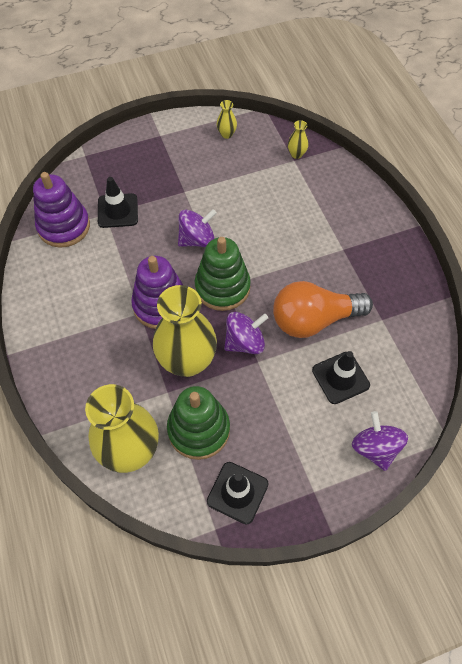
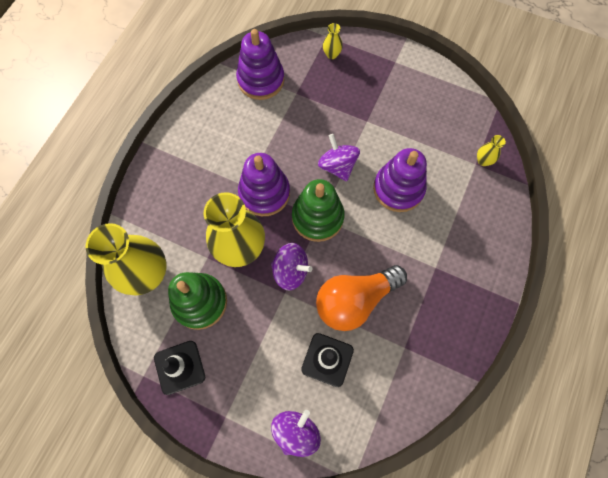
camera: 45 degrees right, 10 degrees up
black traffic cone [98,177,138,228] -> none
purple spinning top [178,209,217,247] -> purple spinning top turned 135 degrees counterclockwise [318,134,360,181]
yellow vase [217,100,237,139] -> yellow vase moved to [323,23,343,59]
orange light bulb [273,281,373,338] -> orange light bulb turned 60 degrees counterclockwise [316,265,407,331]
none -> purple stacking toy [373,148,427,212]

